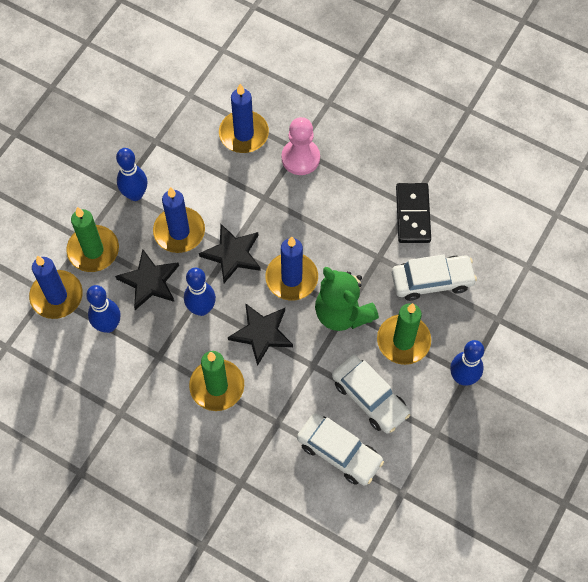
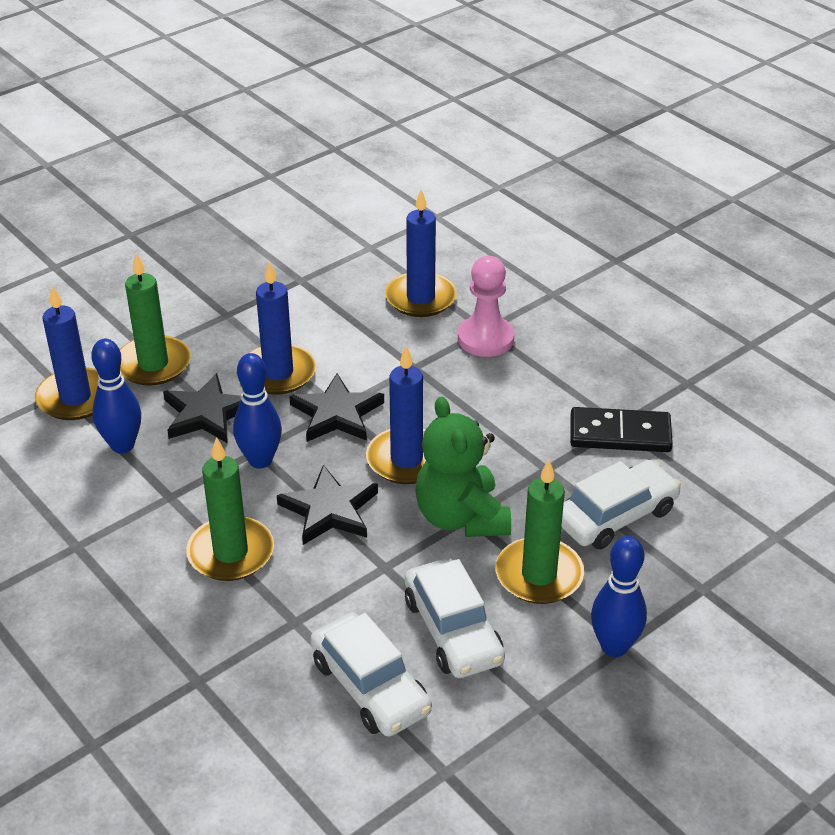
camera: 20 degrees right, 25 degrees down
blue bowling pin [116,148,148,201] -> none
white car [392,255,477,301] -> white car turned 45 degrees counterclockwise [561,460,681,549]
black domino [396,183,431,243] -> black domino turned 75 degrees clockwise [570,407,673,452]

